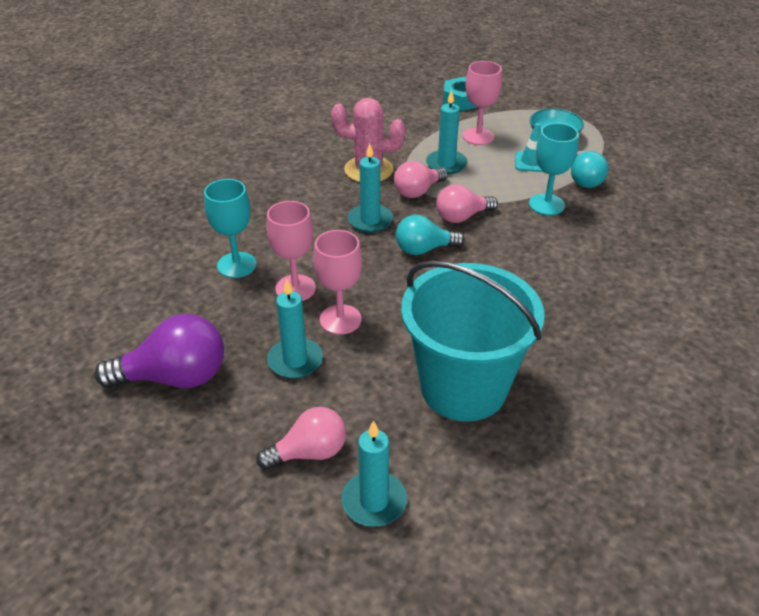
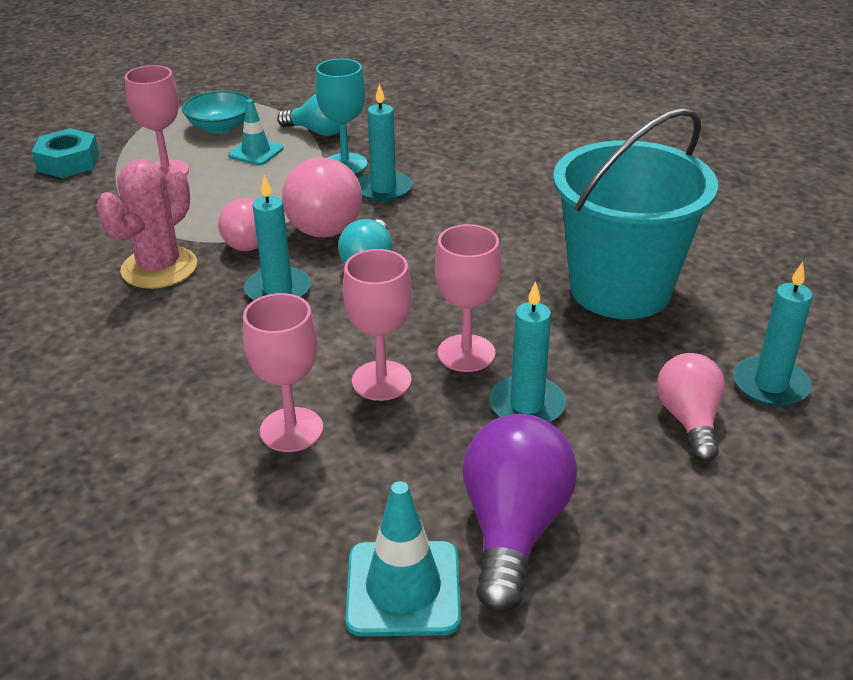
camera: 70 degrees left, 5 degrees down
turquoise goblet [204,179,256,278] -> pink goblet [243,293,323,452]
turquoise candle [426,90,468,174] -> turquoise candle moved to [358,84,412,202]
pink light bulb [436,184,498,223] -> pink light bulb [282,157,362,238], size x1.53
none -> turquoise traffic cone [345,481,461,637]

